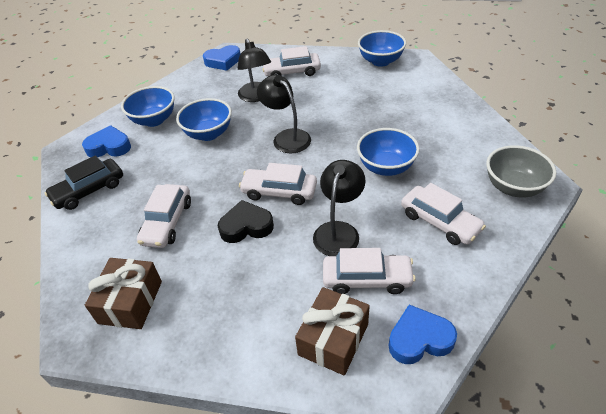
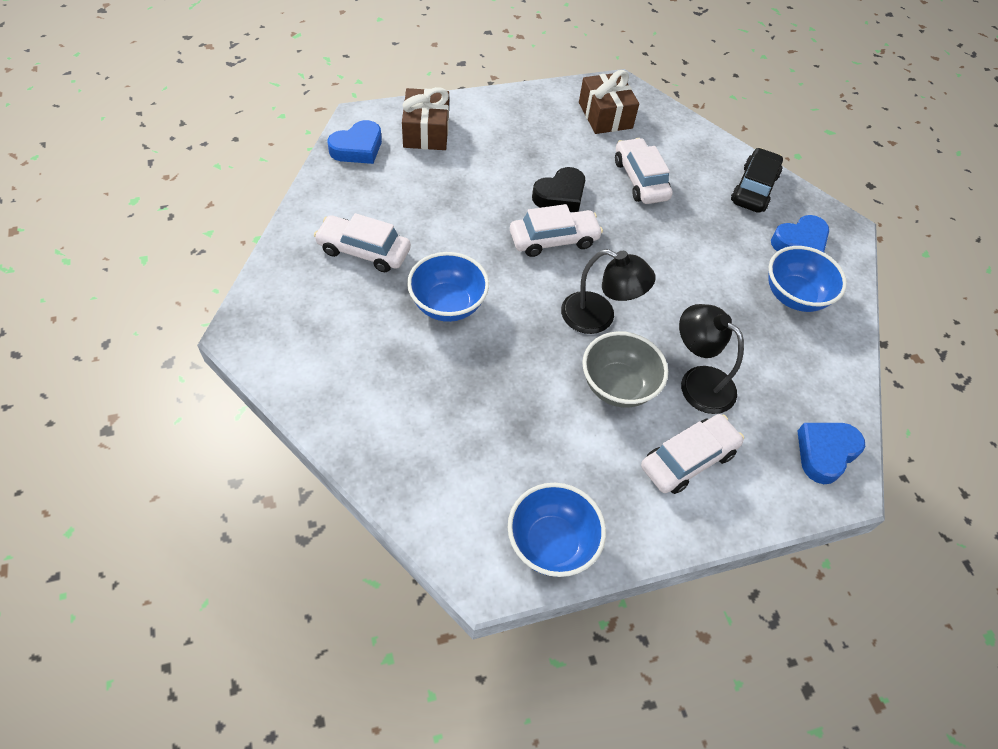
camera: 145 degrees right, 10 degrees up
blue bowl [176,98,232,141] -> none
black lamp [313,160,366,256] -> none
white car [323,248,416,294] -> none
grey bowl [487,145,557,197] -> grey bowl moved to [582,331,668,408]

